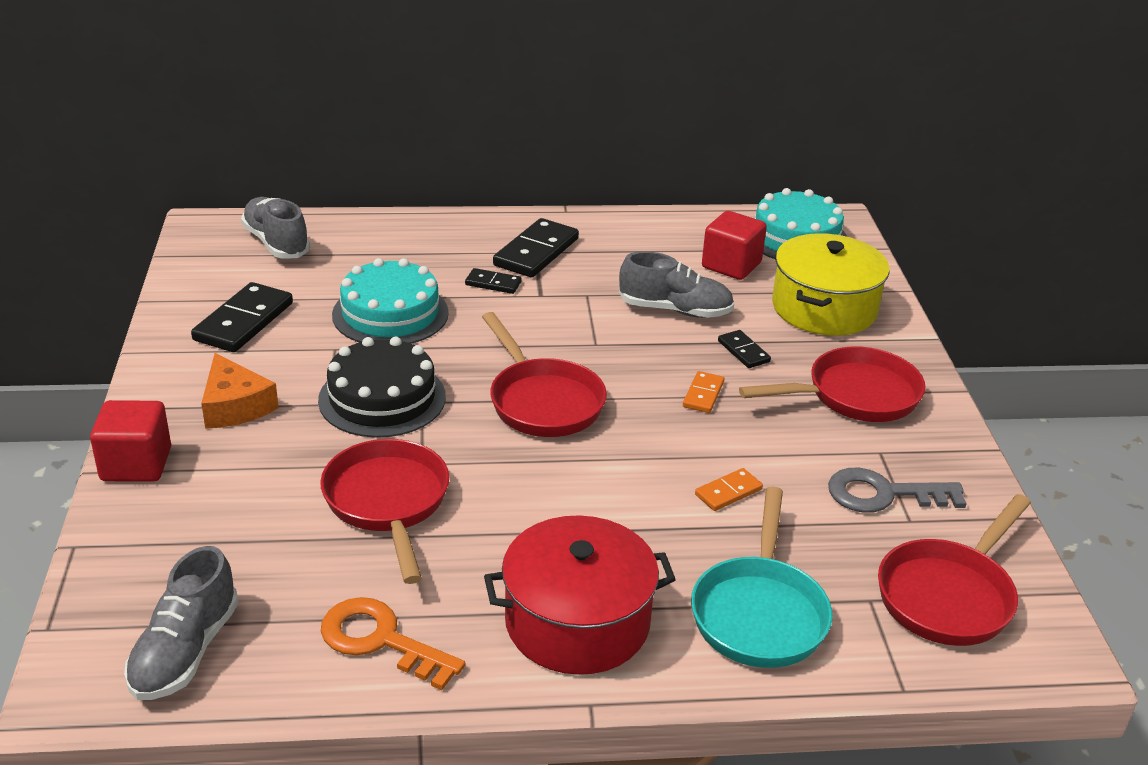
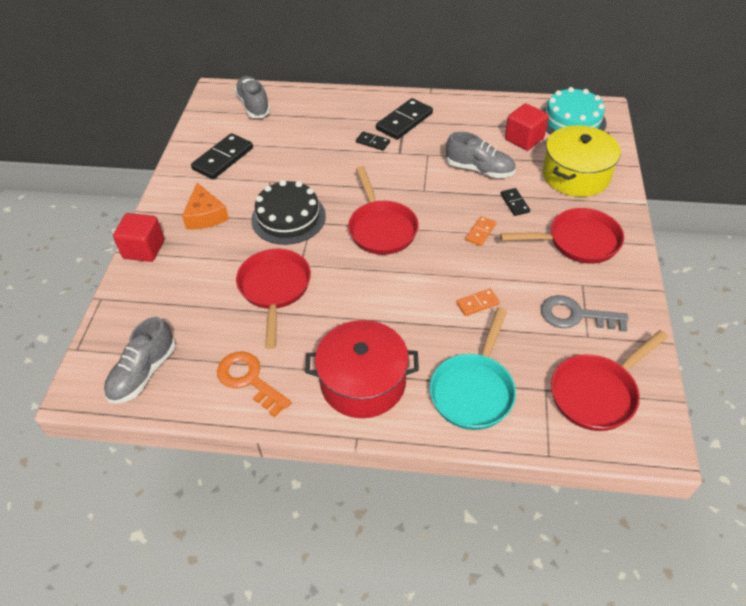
camera: 15 degrees right, 15 degrees up
turquoise cake [332,258,449,344] -> none

